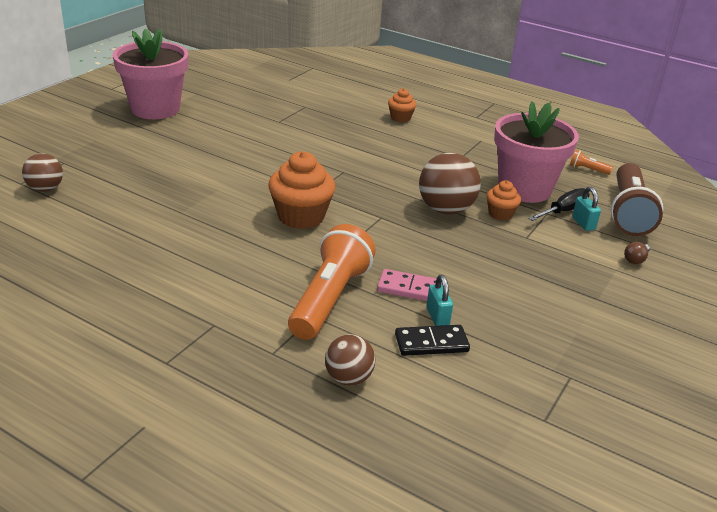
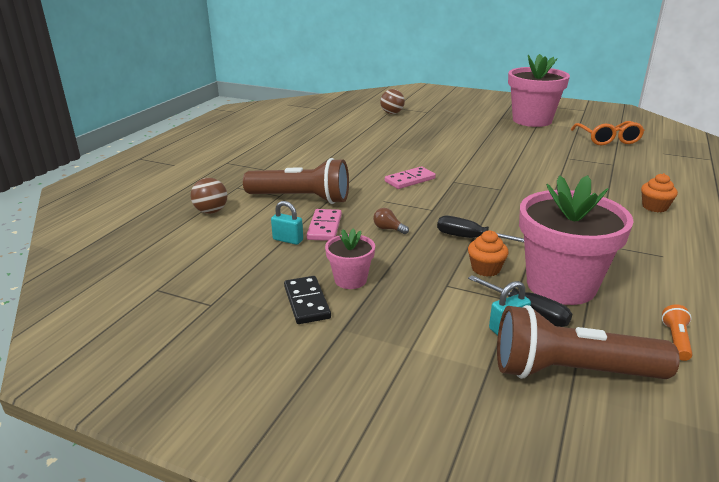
camera: 85 degrees right, 5 degrees down
orange cupcake [268,151,335,229] -> pink domino [385,167,436,189]
orange flashlight [288,224,376,340] -> brown flashlight [243,158,349,204]
black domino [395,325,470,356] -> black domino moved to [284,276,331,324]
brown ball [419,153,481,214] -> black screwdriver [437,216,524,242]
turquoise padlock [426,275,453,326] -> turquoise padlock turned 45 degrees clockwise [271,201,303,245]
brown light bulb [624,242,650,264] -> brown light bulb moved to [373,208,409,234]
none -> pink flower pot [325,228,375,289]
none -> orange glasses [571,121,645,145]

